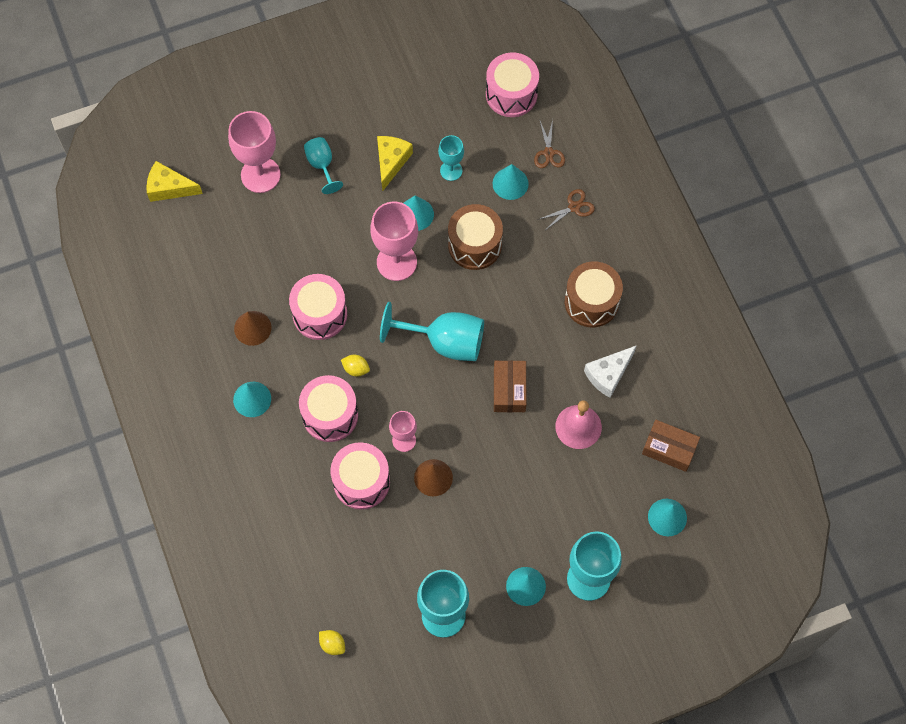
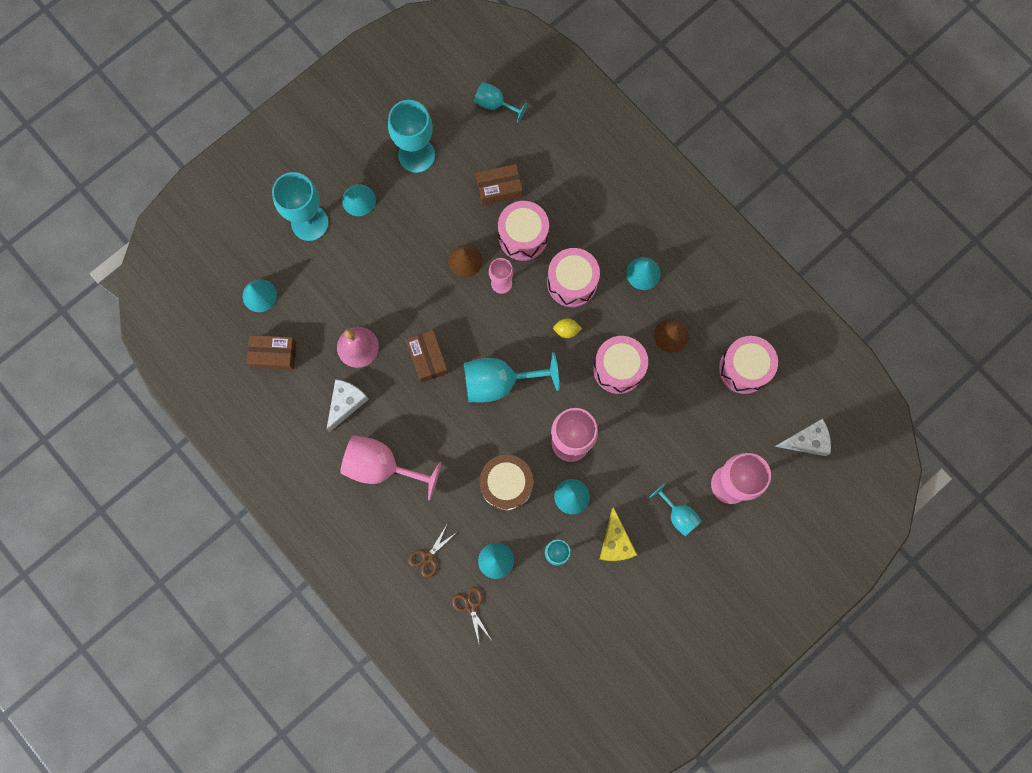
camera: 160 degrees right, 10 degrees up
yellow cheese [146,161,203,202] -> white cheese [775,419,831,456]
yellow lemon [319,630,345,655] -> turquoise goblet [474,82,527,123]
pink drum [486,52,539,117] -> pink drum moved to [719,336,778,394]
brown drum [565,261,623,327] -> pink goblet [341,435,442,500]
none -> brown box [476,164,523,206]

